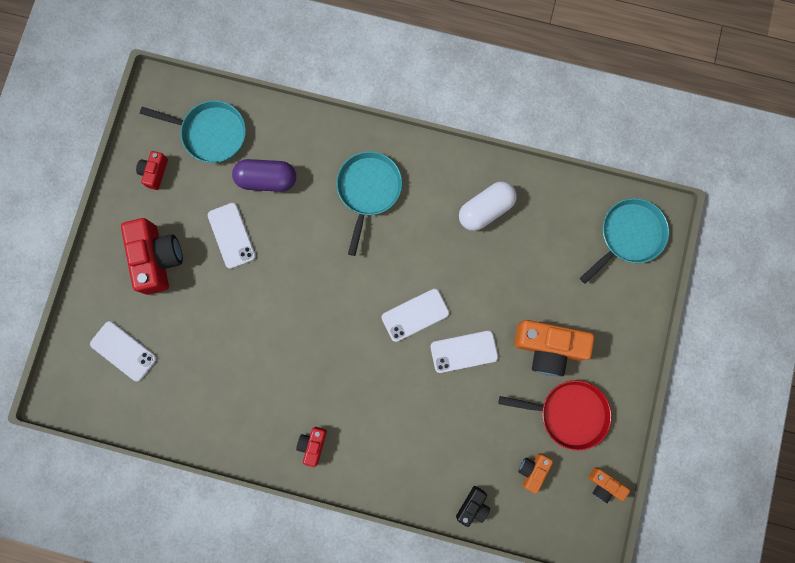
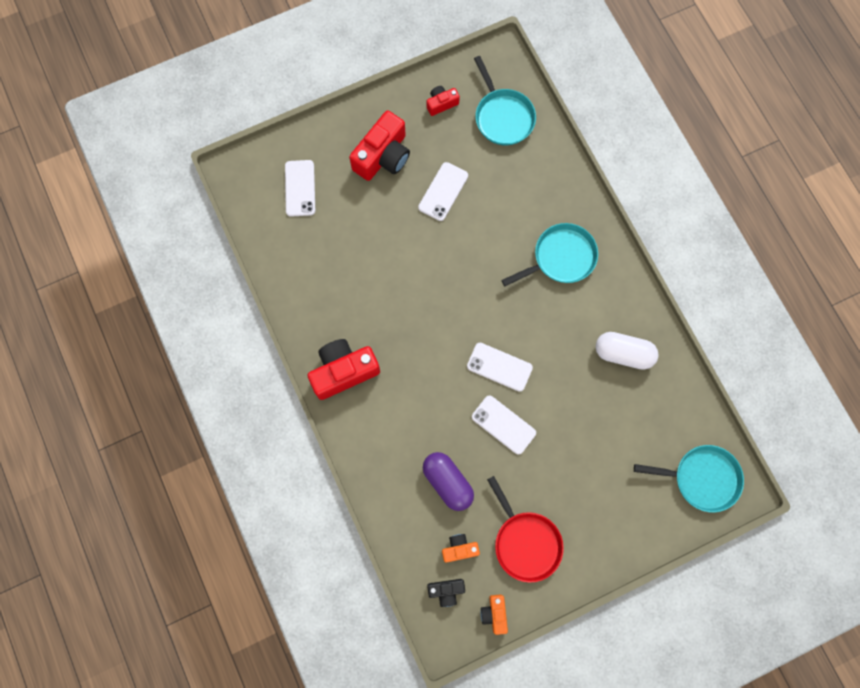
camera: 50 degrees right, 5 degrees down
purple capsule [232,159,296,192] -> purple capsule moved to [423,452,474,511]
red camera [296,427,327,467] -> red camera [308,339,380,400], size x1.96
black camera [456,486,490,527] -> black camera moved to [427,579,465,607]
orange camera [514,320,594,376] -> none

